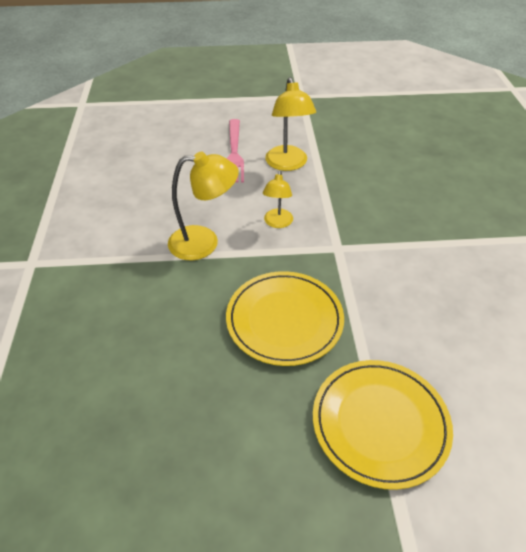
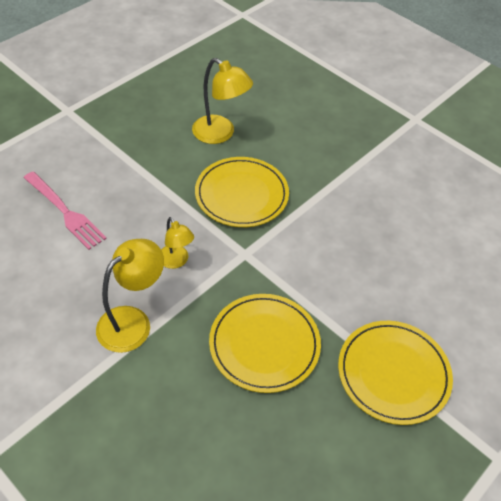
camera: 45 degrees left, 5 degrees up
yellow lamp [265,77,316,171] -> yellow lamp moved to [192,58,253,144]
none -> yellow plate [195,157,289,227]

